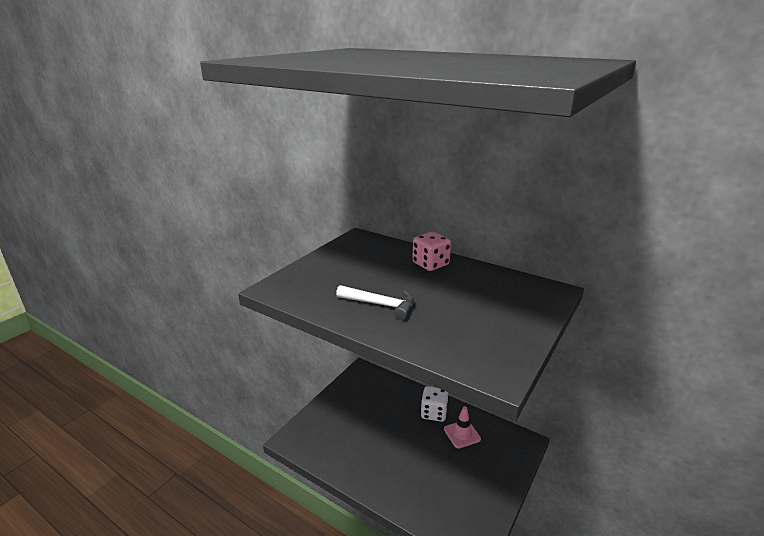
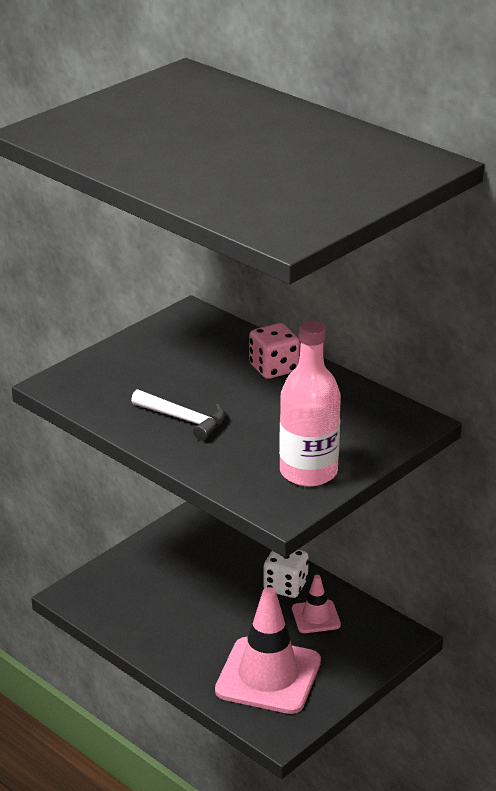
camera: 10 degrees right, 5 degrees up
none -> pink traffic cone [215,587,321,714]
none -> pink bottle [279,320,341,487]

